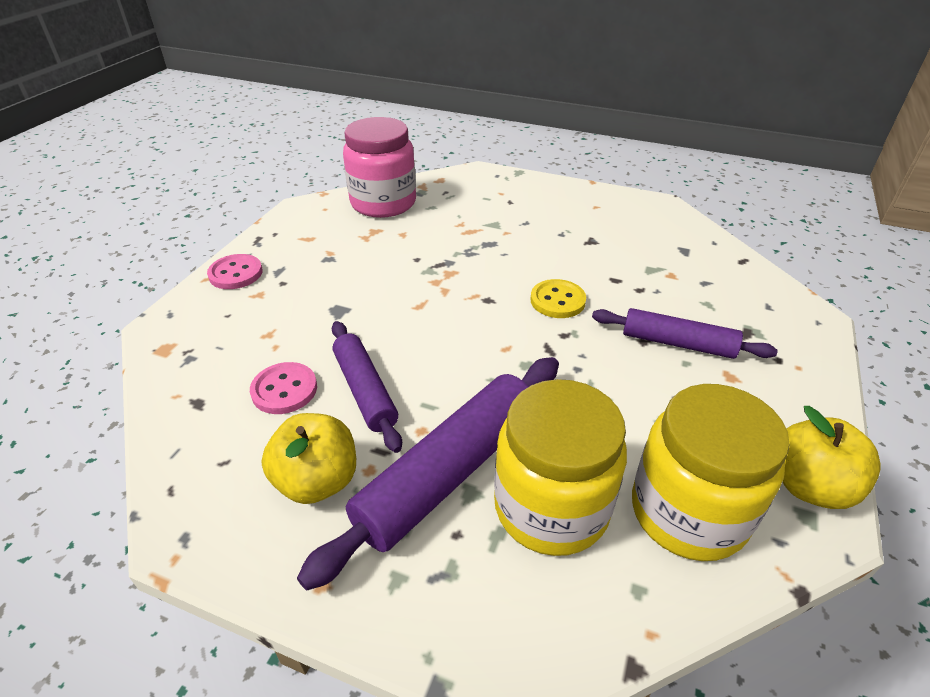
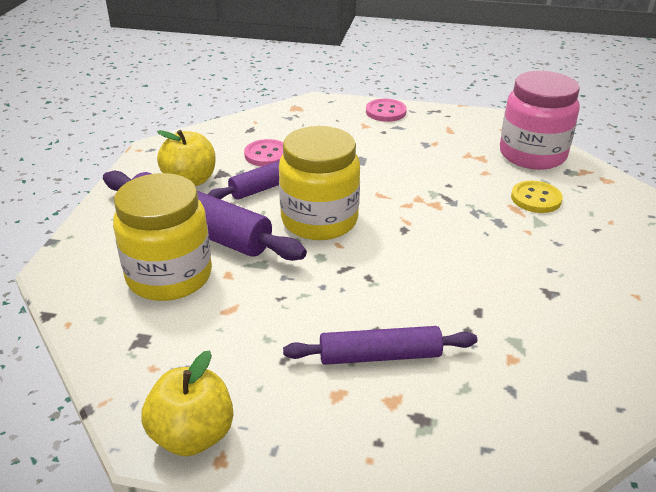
camera: 80 degrees right, 5 degrees down
yellow button [531,279,586,318] -> yellow button moved to [511,181,563,213]
purple rolling pin [592,308,778,359] -> purple rolling pin turned 75 degrees clockwise [283,326,477,365]
yellow jar [632,384,790,561] -> yellow jar moved to [279,126,360,240]

